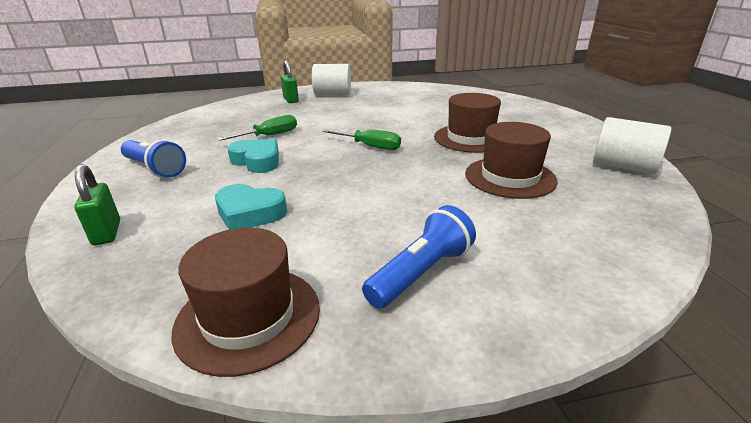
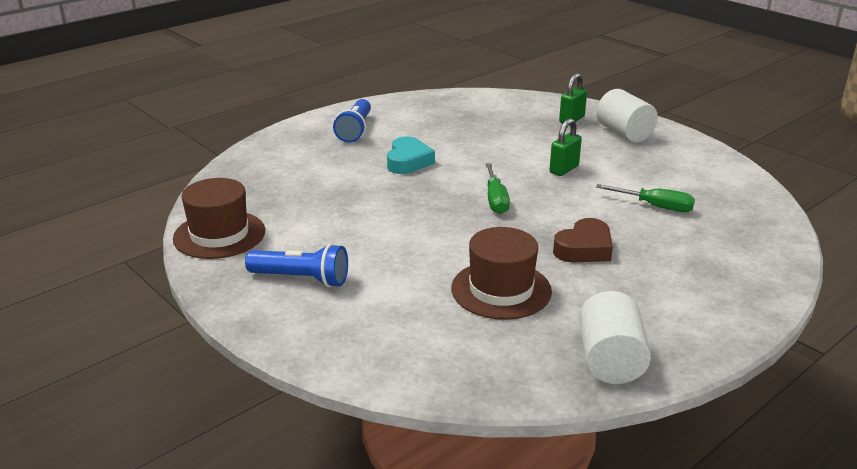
camera: 60 degrees right, 0 degrees up
green padlock [74,164,120,245] -> green padlock moved to [550,118,582,176]
turquoise heart [215,184,287,230] -> none
green screwdriver [218,115,297,141] -> green screwdriver moved to [596,184,695,212]
brown hat [434,93,501,153] -> brown heart [553,218,613,262]

